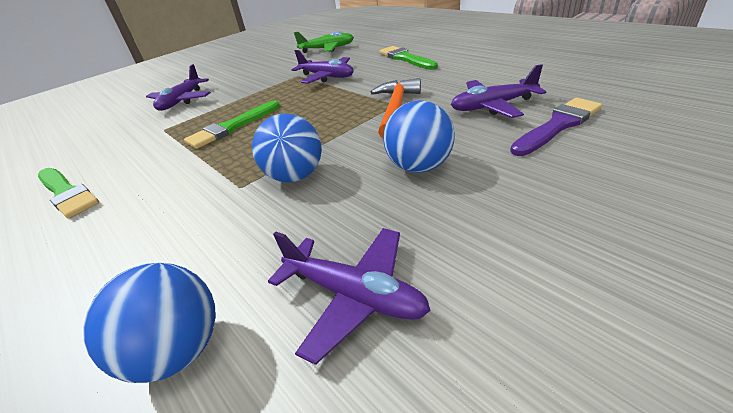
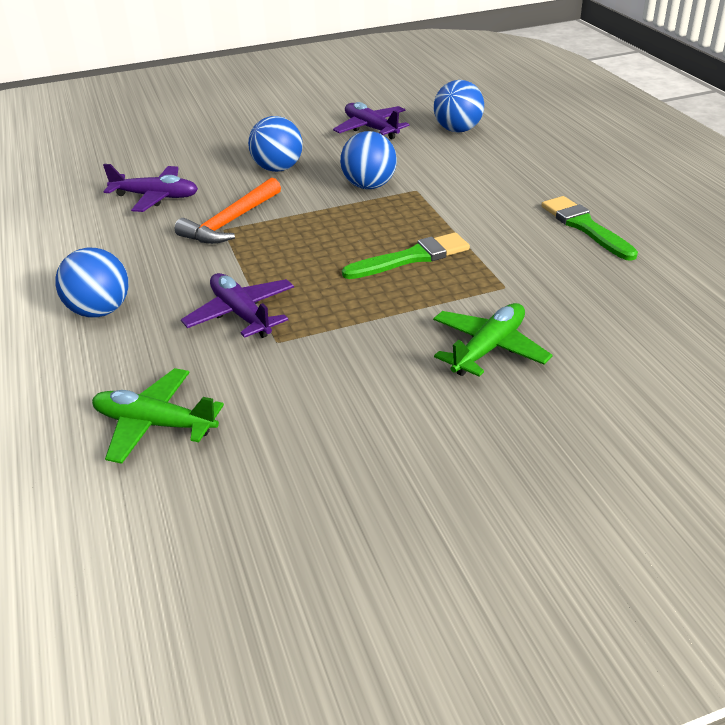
camera: 160 degrees left, 0 degrees up
purple plane [146,64,211,111] -> green plane [433,303,553,377]
green brush [379,46,438,70] -> blue ball [55,248,129,318]
purple brush [510,98,602,156] -> none

